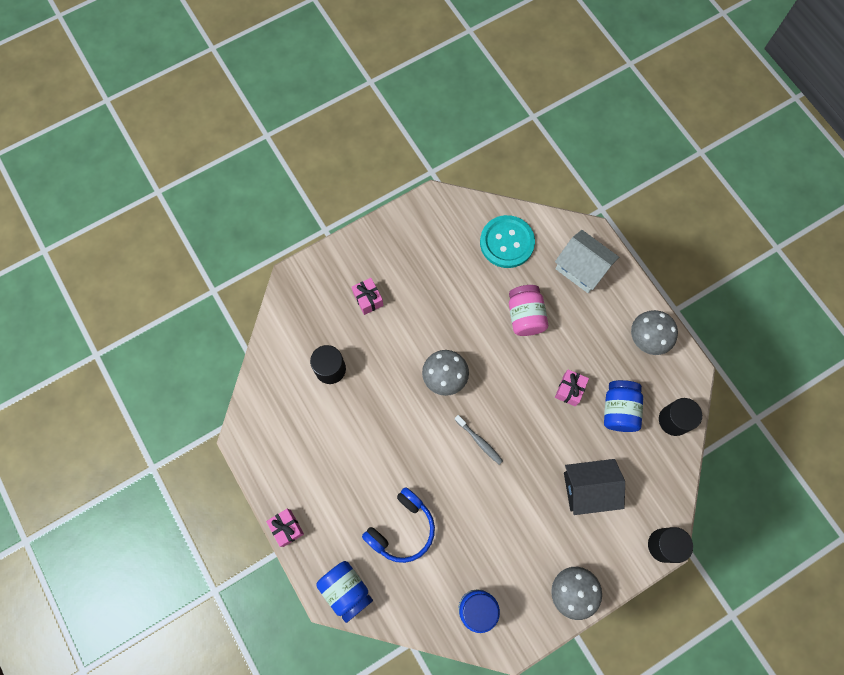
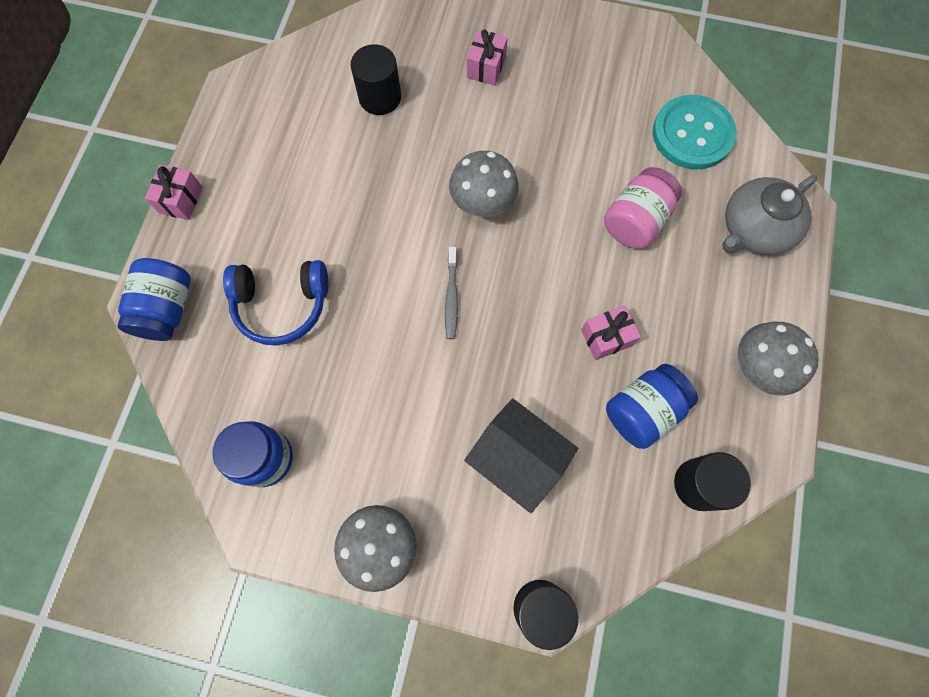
camera: 45 degrees right, 0 degrees up
white house [555,230,619,293] -> grey teapot [722,175,817,255]

